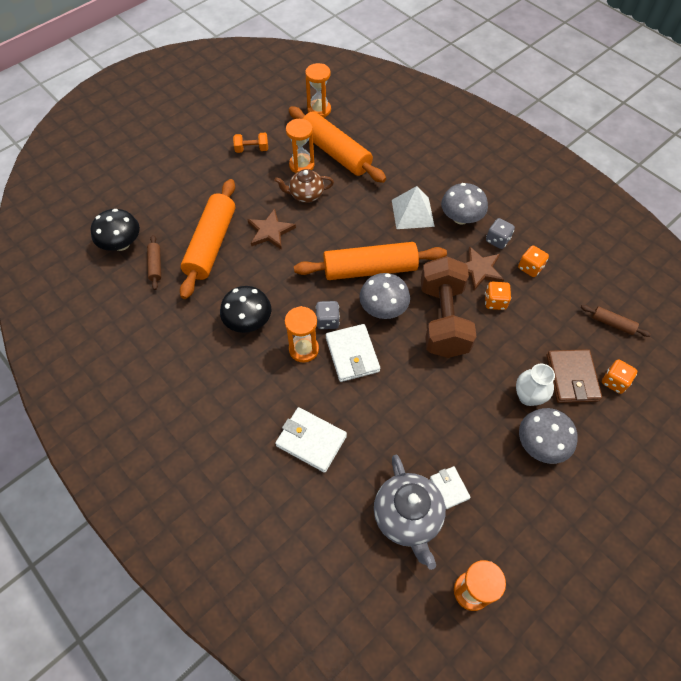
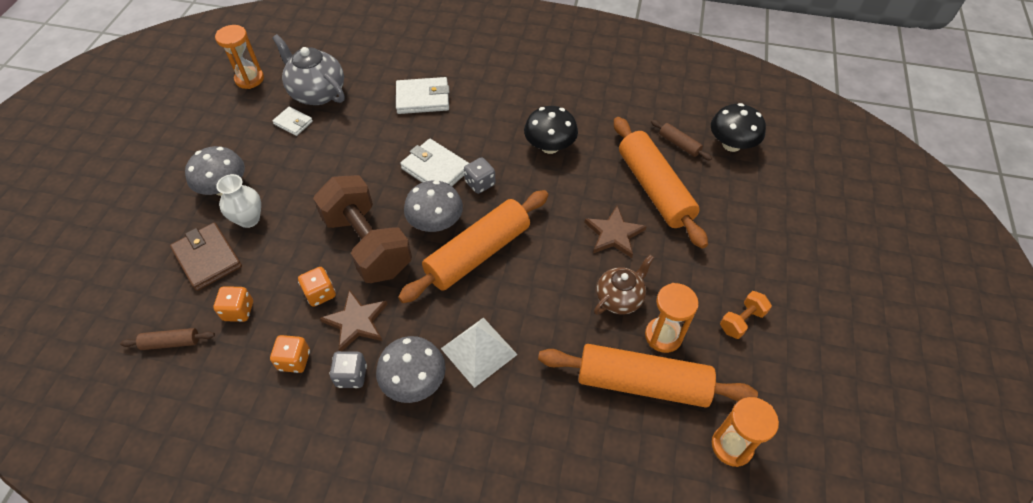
camera: 145 degrees right, 5 degrees down
orange hourglass [285,306,319,363] -> none
orange dice [602,359,637,394] -> orange dice moved to [214,286,253,322]

